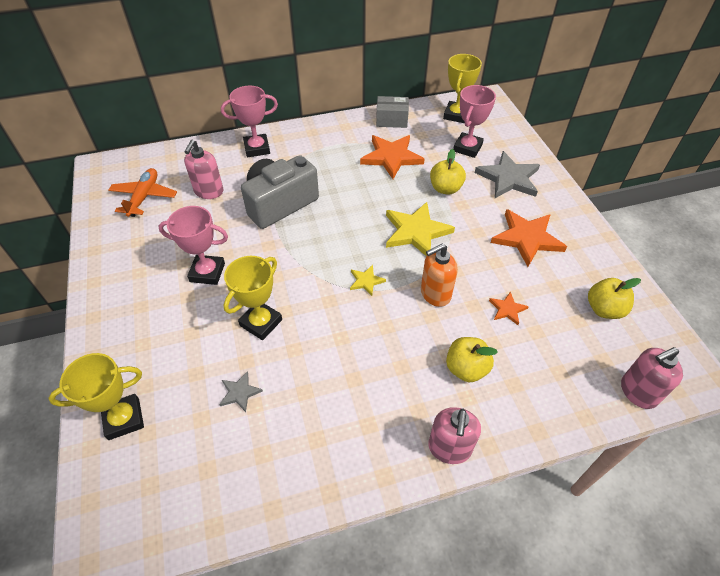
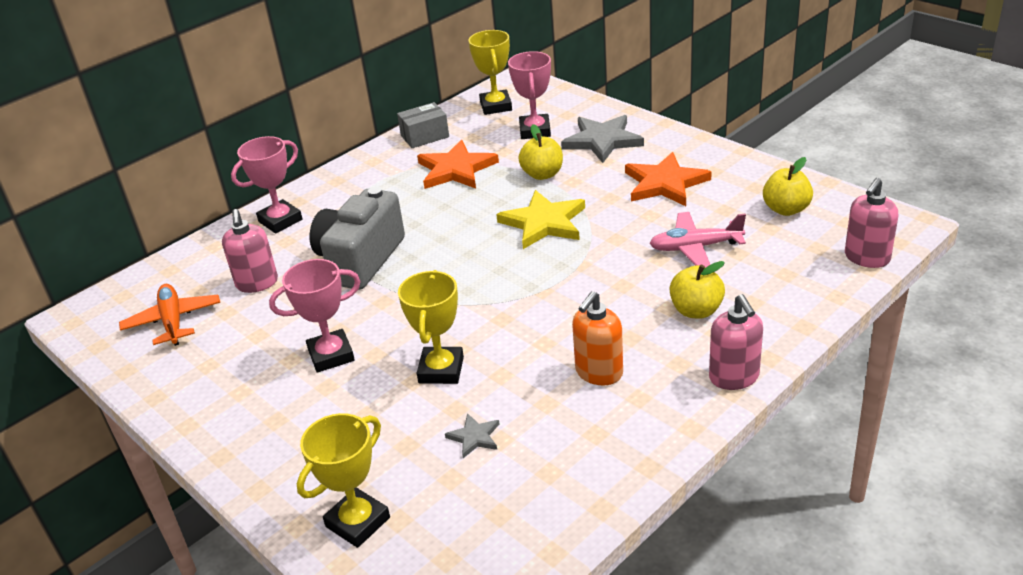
camera: 25 degrees left, 15 degrees down
yellow star [350,265,386,296] -> none
orange soap dispenser [421,244,458,307] -> orange soap dispenser moved to [572,291,623,385]
orange star [489,291,529,325] -> pink plane [649,212,746,267]

